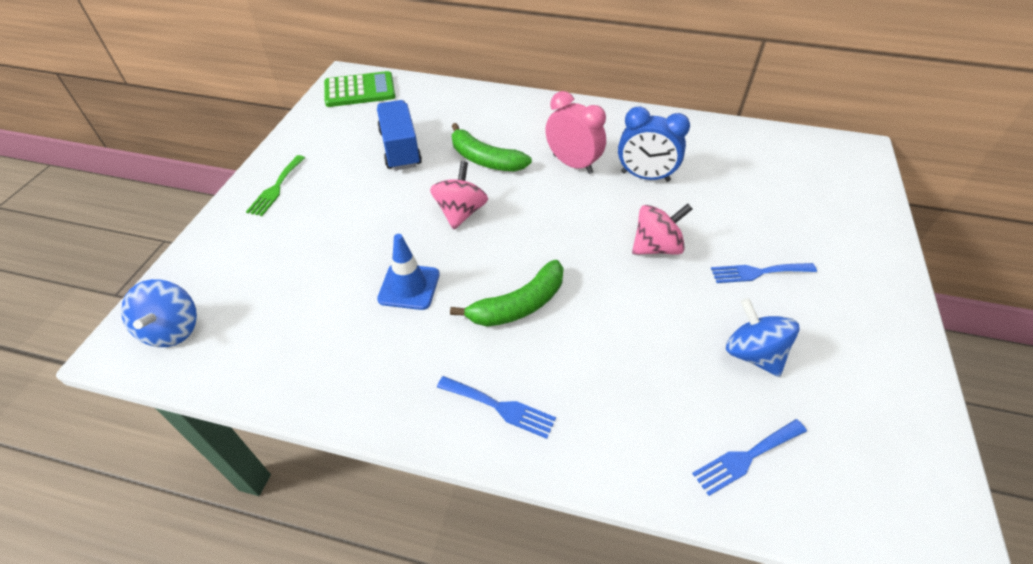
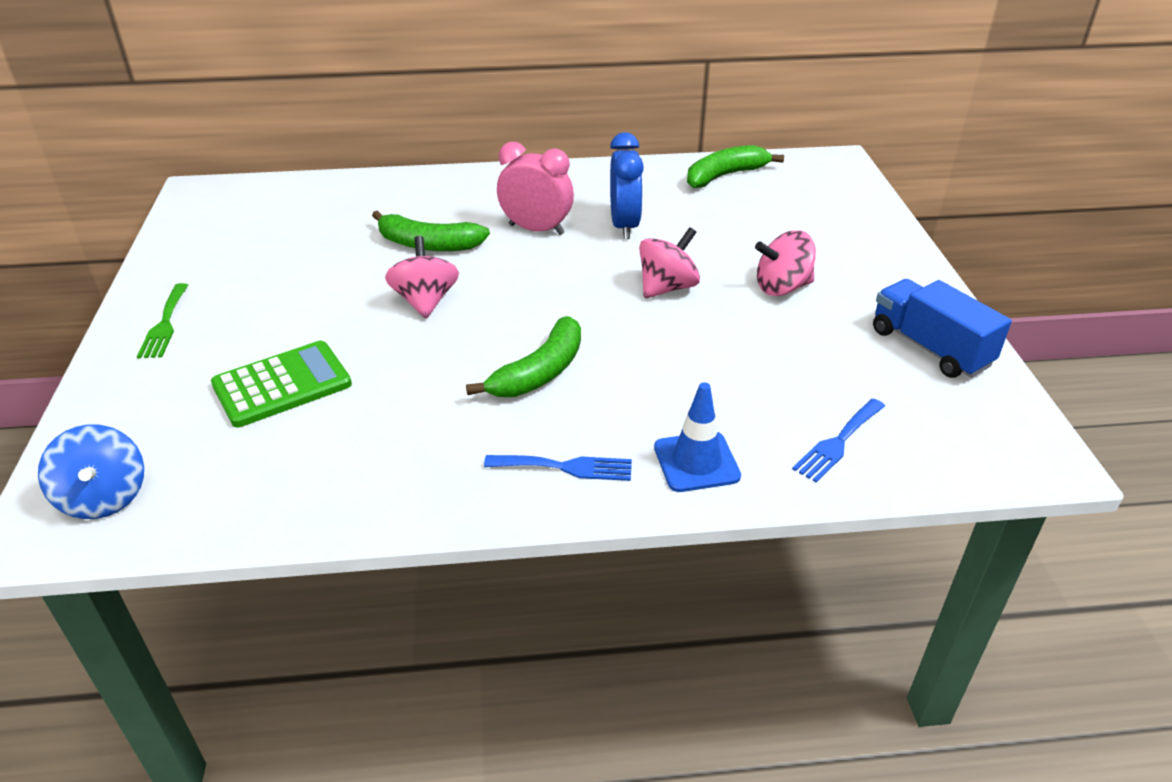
camera: 20 degrees left, 10 degrees down
green calculator [324,71,395,107] -> green calculator moved to [211,341,352,427]
blue truck [377,100,422,170] -> blue truck moved to [873,279,1012,378]
blue traffic cone [377,234,440,310] -> blue traffic cone moved to [654,382,741,492]
blue clock [618,107,690,182] -> blue clock turned 90 degrees counterclockwise [610,132,644,239]
blue fork [711,263,817,283] -> pink spinning top [755,230,816,296]
blue spinning top [726,298,799,377] -> none
none -> green banana [687,145,784,188]

